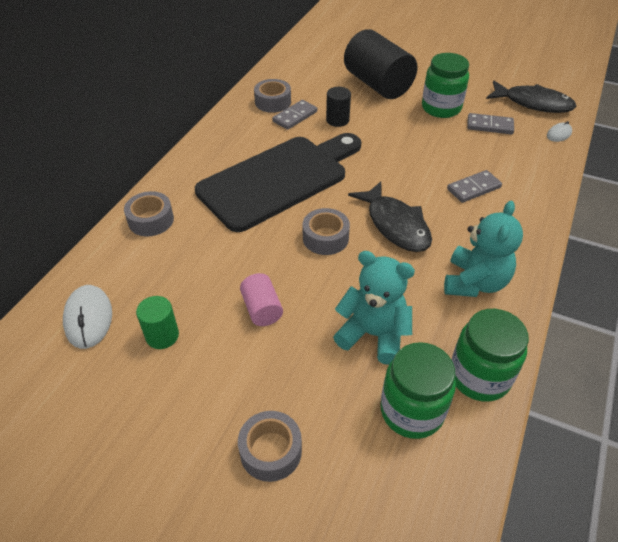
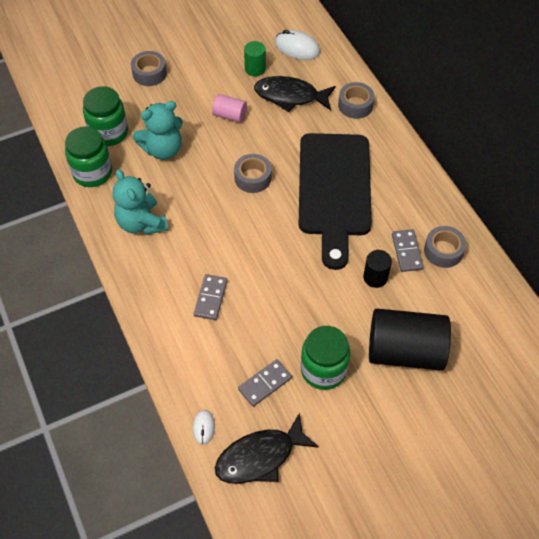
camera: 130 degrees right, 10 degrees up
black fish [348,181,432,252] -> black fish moved to [254,76,336,112]

